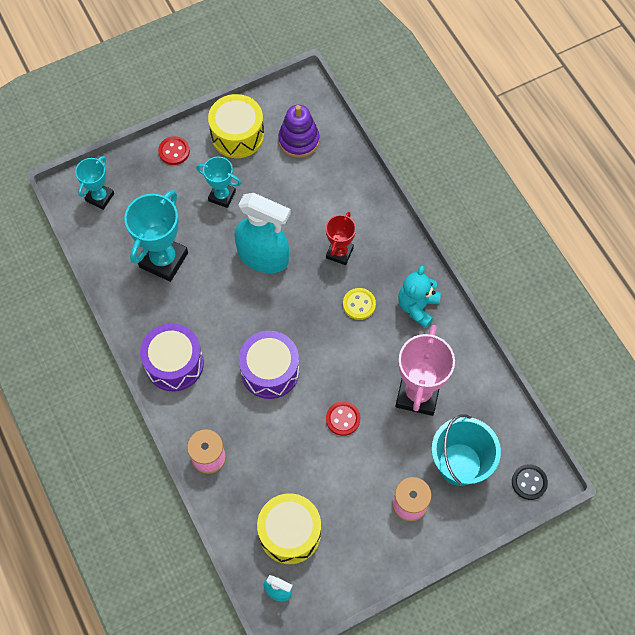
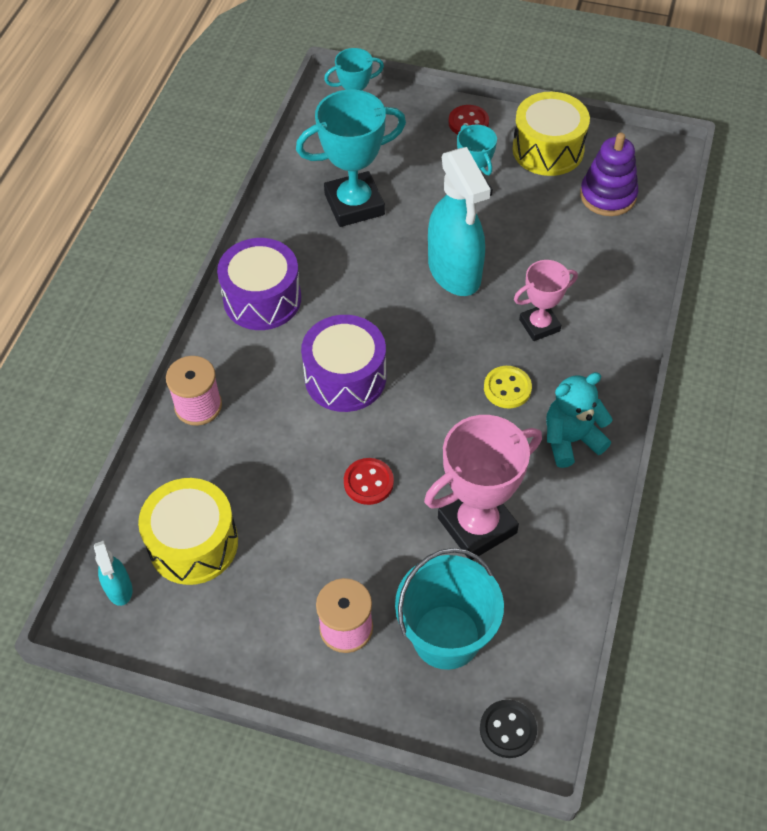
camera: 45 degrees right, 10 degrees down
red trophy [326,212,356,265] -> pink trophy [514,260,578,341]

